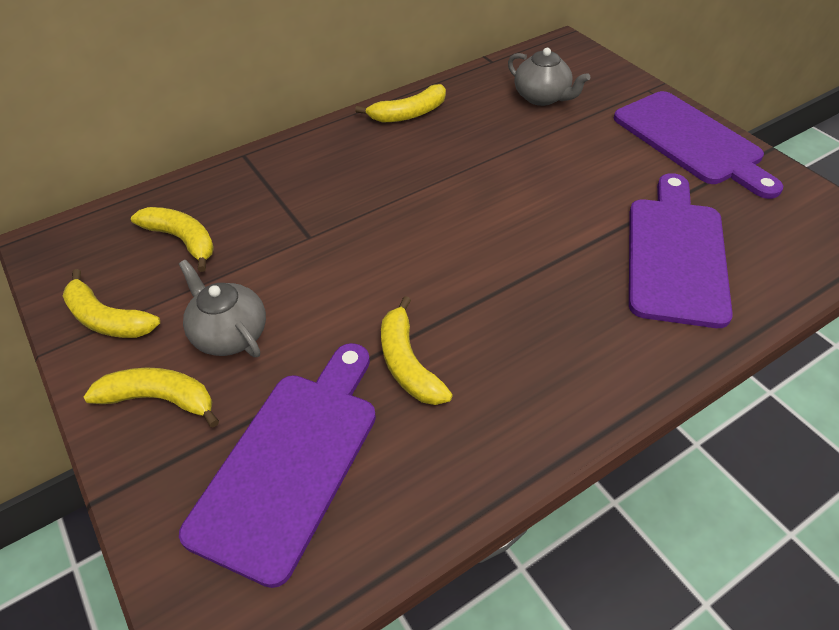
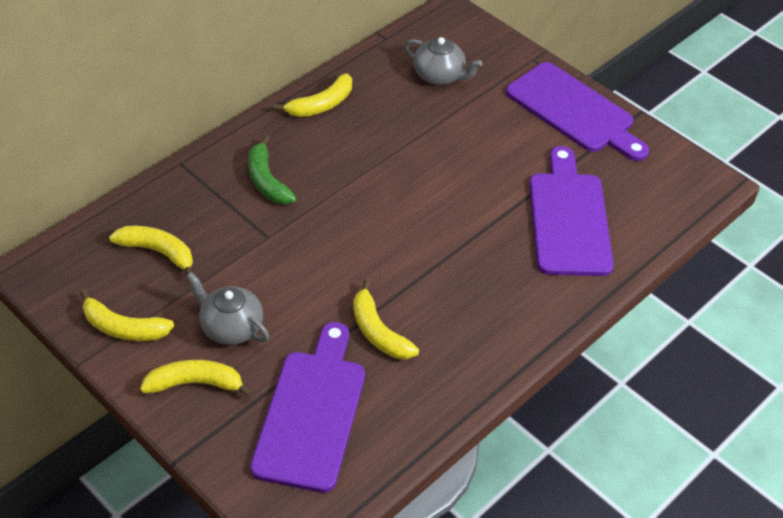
camera: 15 degrees left, 0 degrees up
none -> green banana [248,135,296,205]

